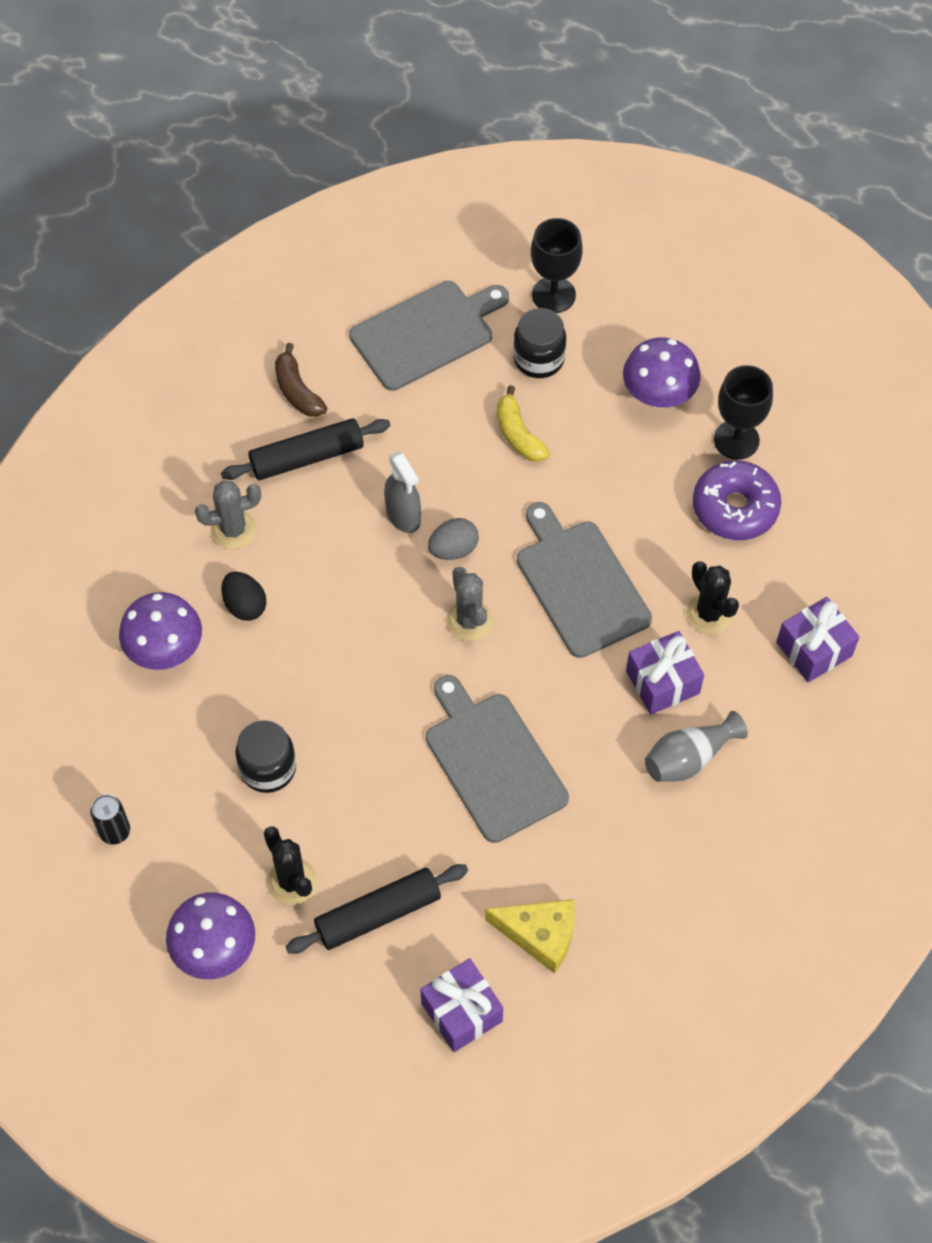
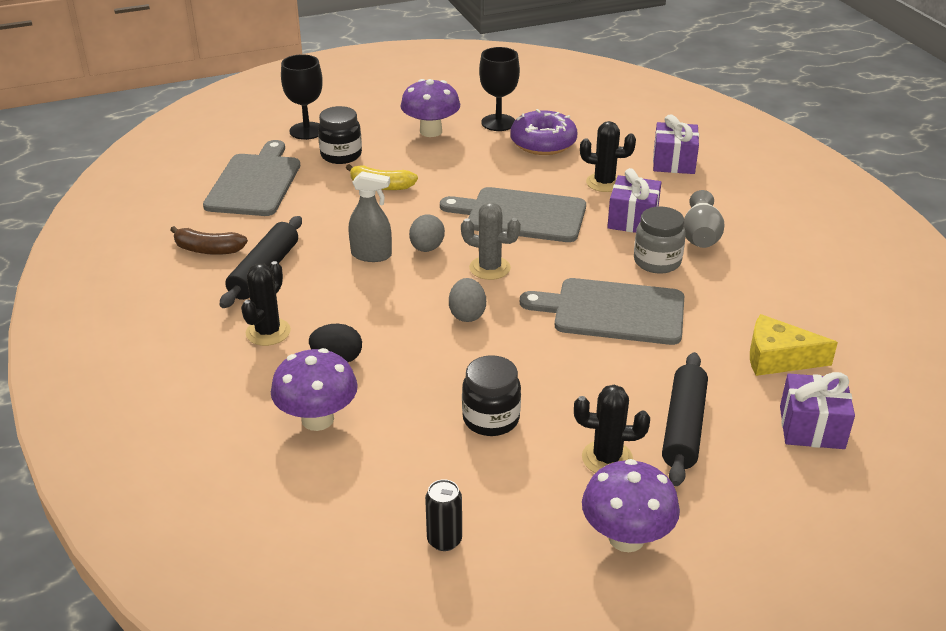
camera: 50 degrees left, 25 degrees down
grey cactus [195,480,261,550] -> black cactus [241,261,291,346]
yellow cheese [485,899,575,974] -> yellow cheese turned 135 degrees counterclockwise [750,314,838,376]
none -> grey egg [449,278,486,322]
none -> grey jar [634,206,686,274]

